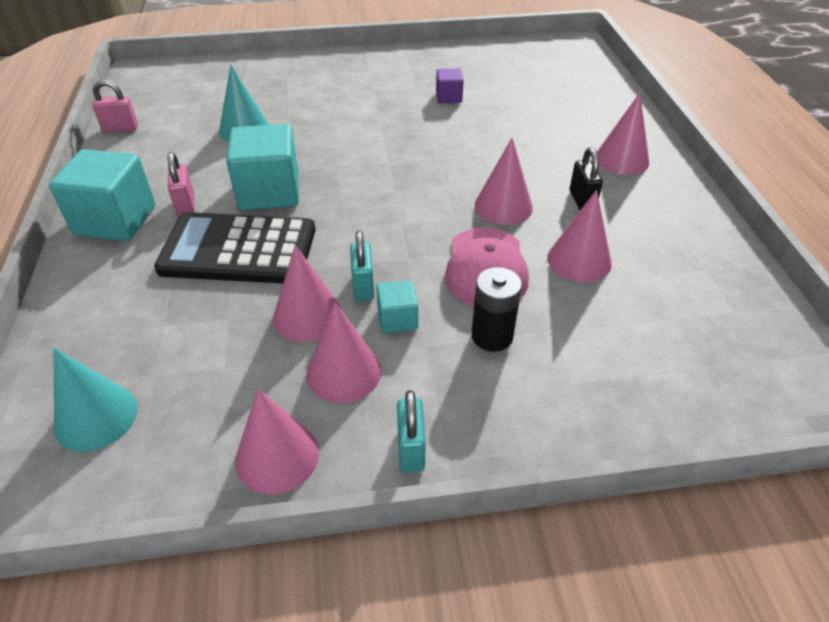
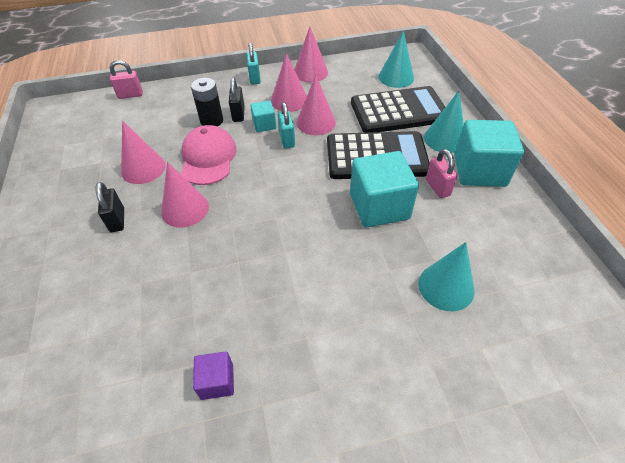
camera: 175 degrees right, 5 degrees up
pink padlock [92,80,138,133] -> pink padlock moved to [110,60,143,99]
pink cone [597,93,649,175] -> none
none -> black padlock [229,78,245,122]
none -> black calculator [351,86,445,133]
none -> turquoise cone [424,91,464,153]

